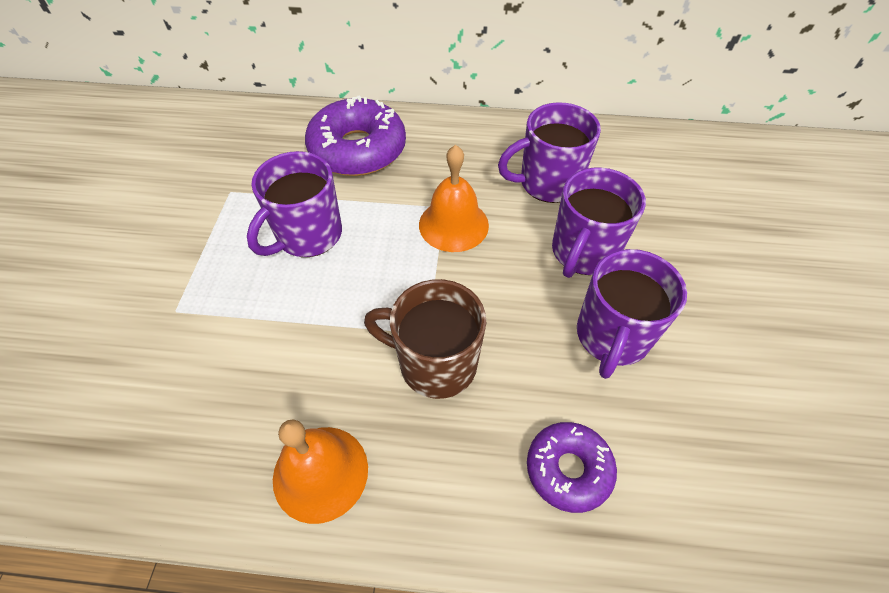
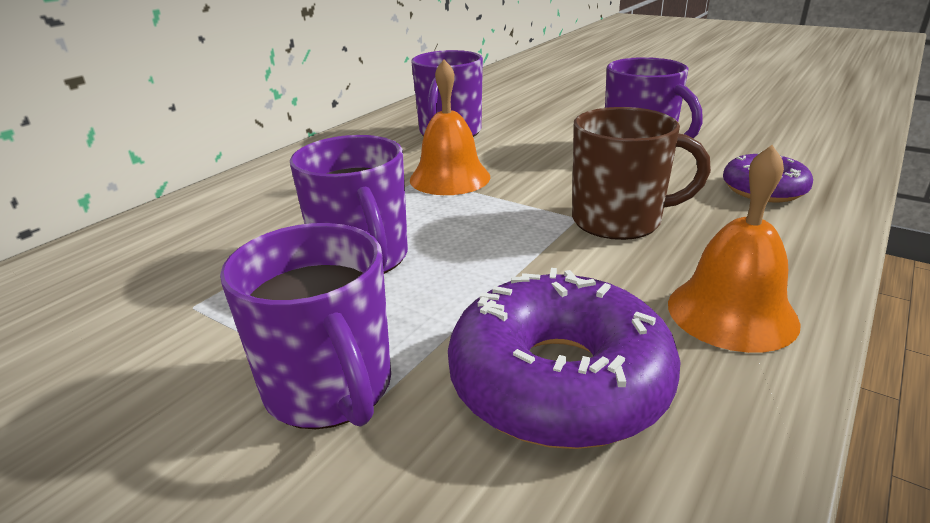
camera: 60 degrees left, 25 degrees down
purple donut [305,96,406,176] -> purple donut moved to [448,268,681,449]
brown mug [364,279,486,399] -> brown mug turned 135 degrees counterclockwise [572,107,711,240]
purple mug [552,168,646,278] -> purple mug moved to [220,223,391,429]

